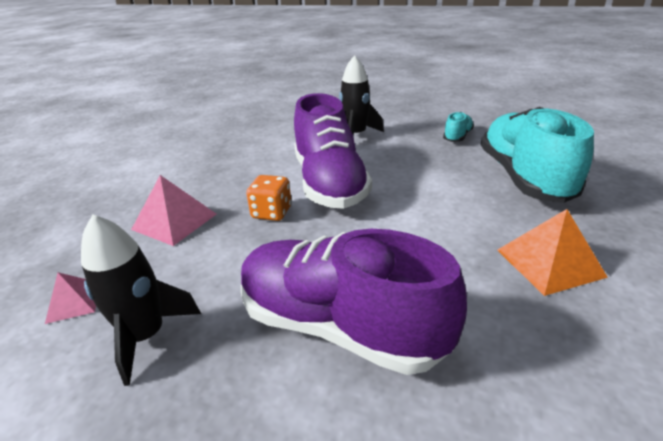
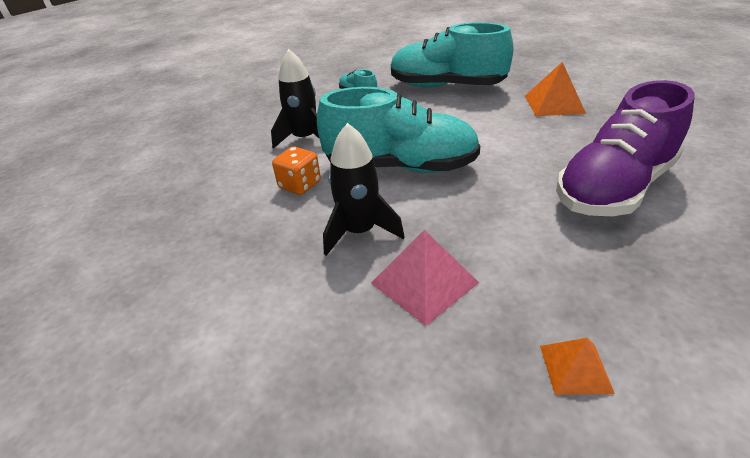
camera: 70 degrees left, 5 degrees up
pink pyramid [45,272,96,324] -> orange pyramid [540,338,615,395]
black rocket [81,215,201,386] -> black rocket moved to [323,123,405,256]
orange dice [246,175,291,221] -> orange dice moved to [272,147,321,195]
purple shoe [294,93,372,209] -> turquoise shoe [317,87,480,173]

